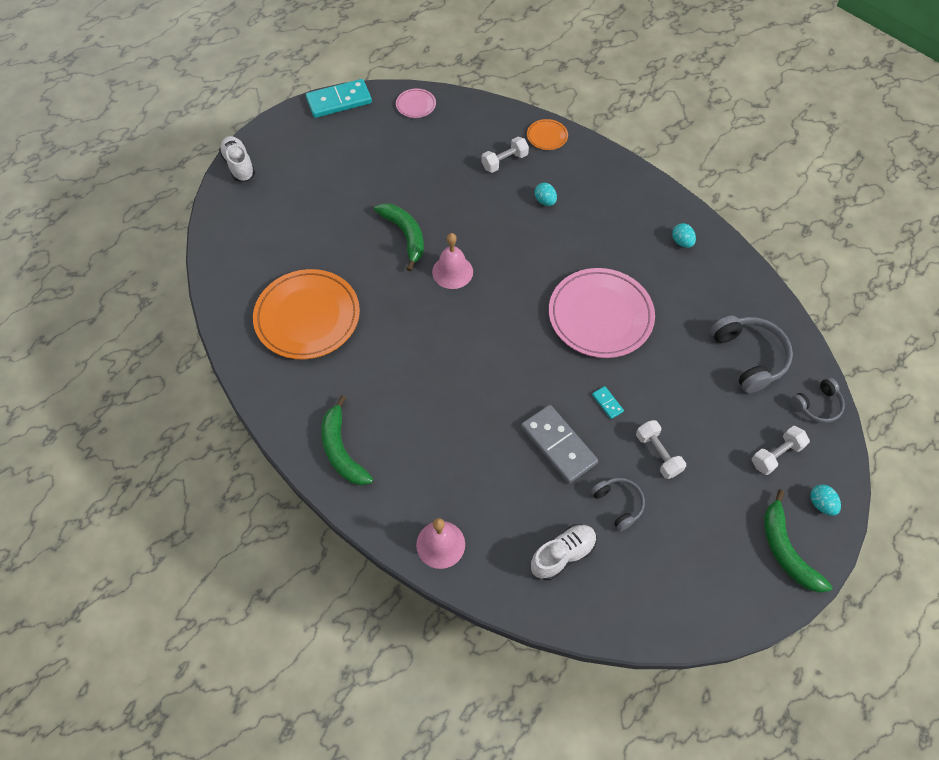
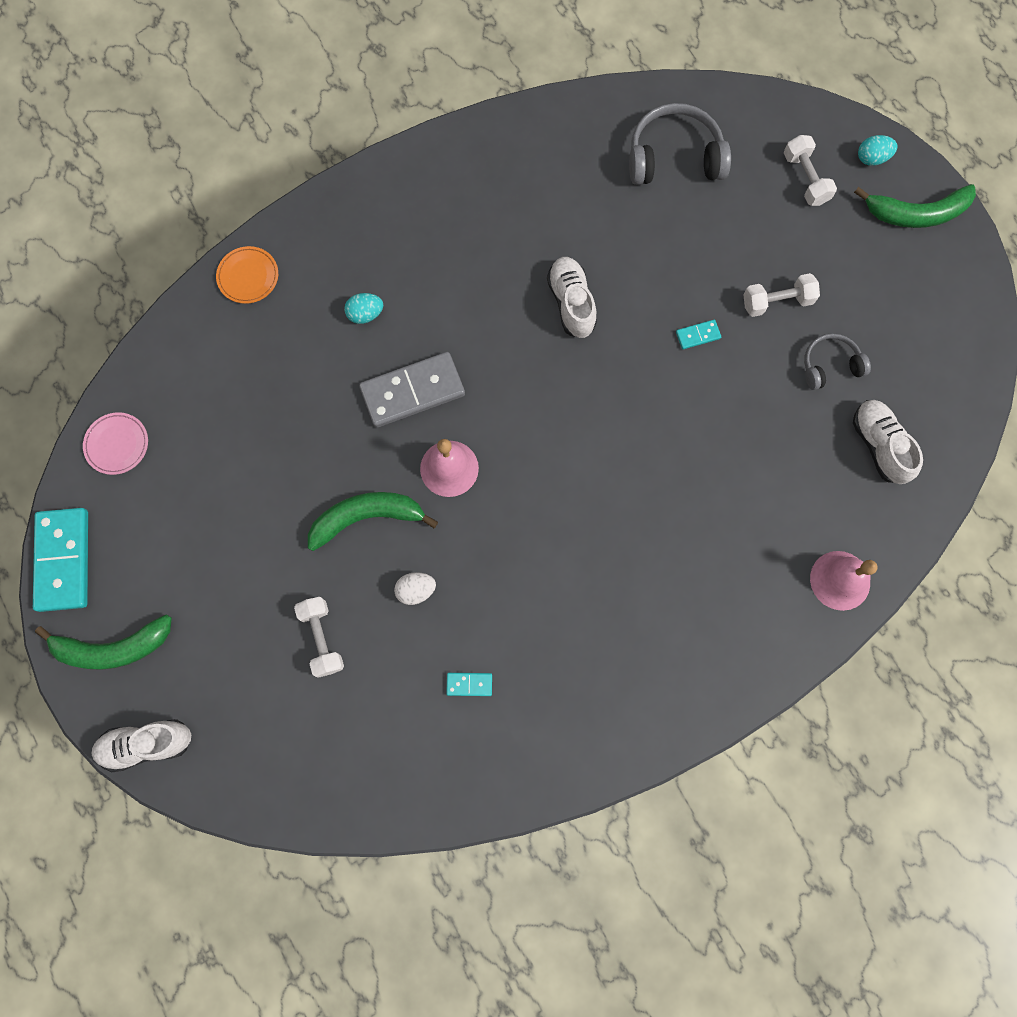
camera: 75 degrees left, 15 degrees up
orange plate [253,269,360,359] -> turquoise domino [446,673,492,696]
green banana [321,395,373,486] -> green banana moved to [35,615,172,670]
white dumbbell [482,137,529,173] -> white dumbbell moved to [294,597,344,678]
grey domino [521,405,598,484] -> grey domino moved to [359,352,465,428]
pink plate [549,268,655,358] -> white shoe [547,257,597,338]
turquoise egg [672,223,696,248] -> none
grey headphones [791,378,845,423] -> none
none -> white egg [394,572,436,605]

